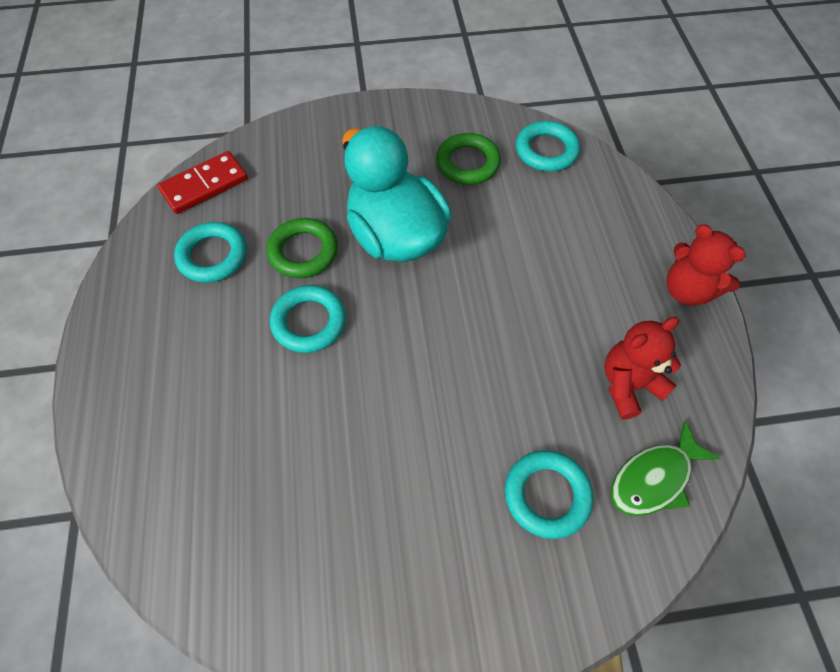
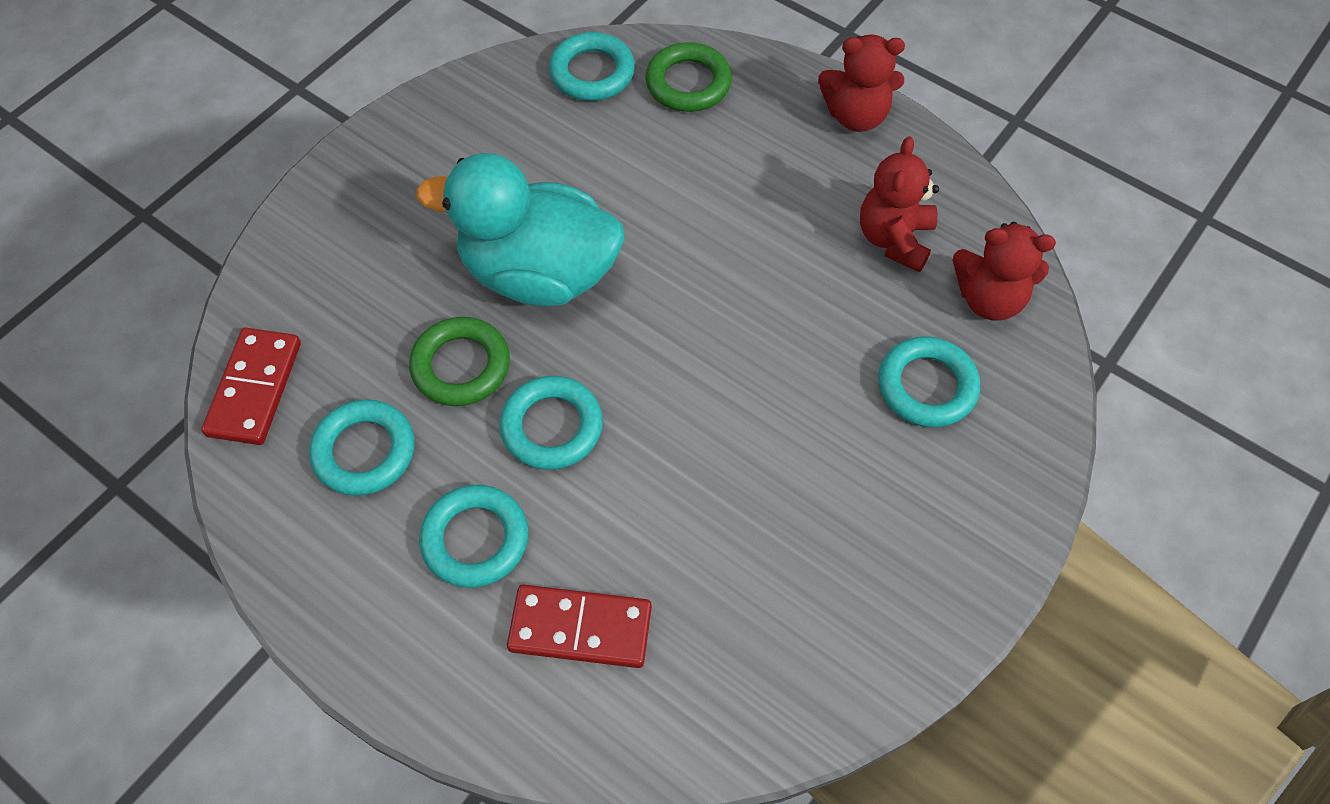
camera: 45 degrees left, 0 degrees up
green ring [436,133,501,185] -> green ring moved to [645,42,732,112]
green fish [611,421,721,516] -> red teddy bear [952,222,1056,321]
none -> turquoise ring [419,485,528,588]
none -> red domino [507,585,652,668]

